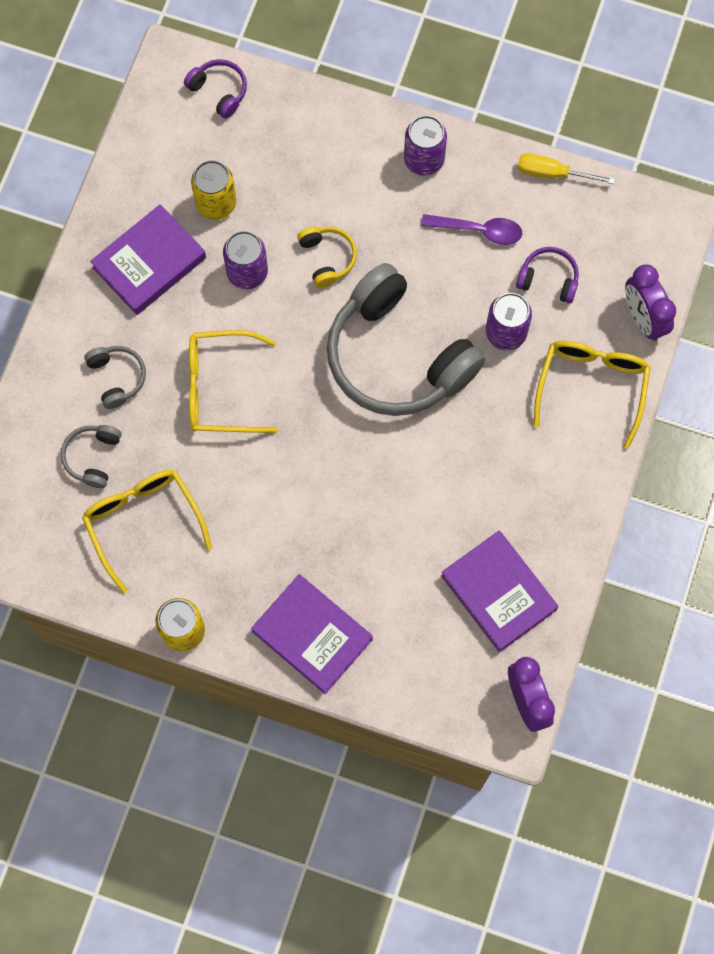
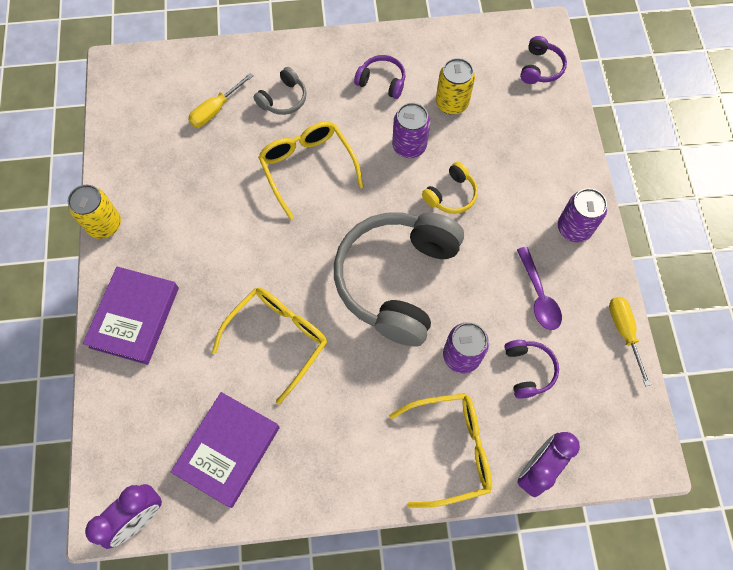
camera: 65 degrees right, 5 degrees down
grey headphones [61,425,122,488] -> yellow screwdriver [188,73,254,127]
yellow glasses [82,470,212,593] -> yellow glasses moved to [212,288,327,404]
purple book [90,204,206,315] -> purple headphones [354,55,405,99]

